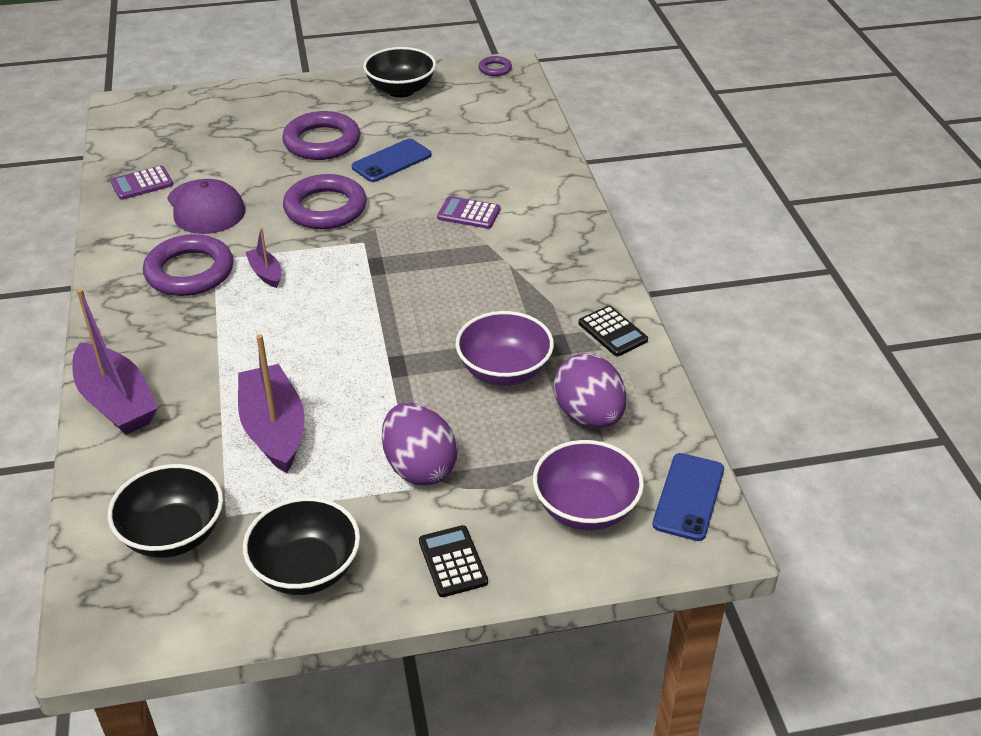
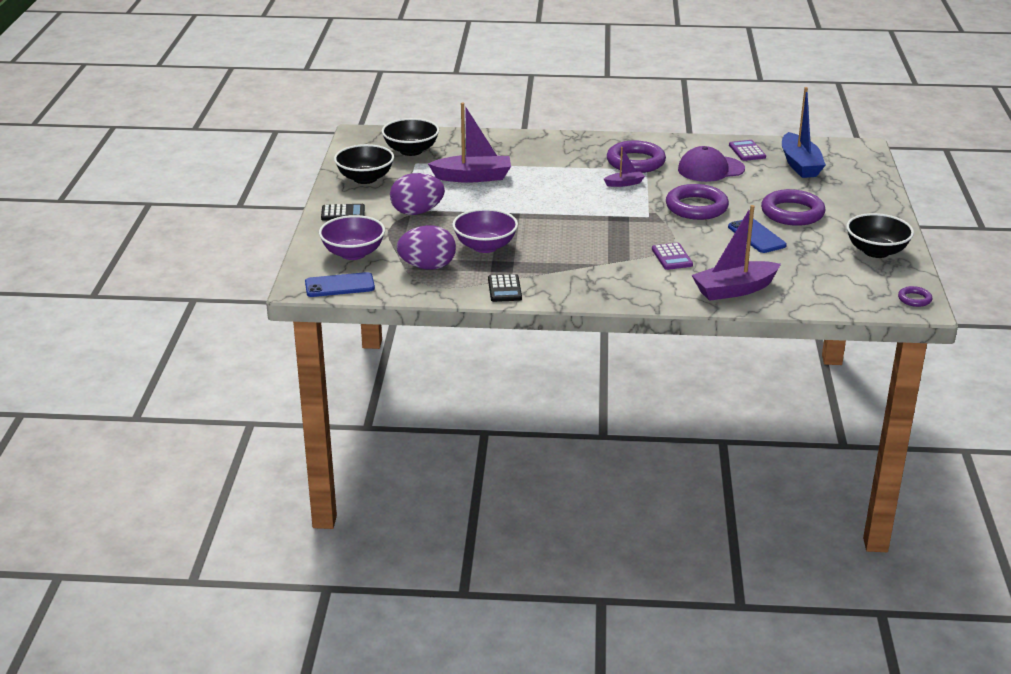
camera: 105 degrees right, 10 degrees down
purple boat [72,288,158,435] -> purple boat moved to [691,205,781,301]
purple calculator [437,196,500,229] -> purple calculator turned 135 degrees clockwise [652,243,693,270]
black calculator [578,306,648,356] -> black calculator turned 75 degrees counterclockwise [488,274,522,302]
blue phone [652,453,724,541] -> blue phone turned 45 degrees counterclockwise [305,272,375,297]
none -> blue boat [782,87,826,178]

